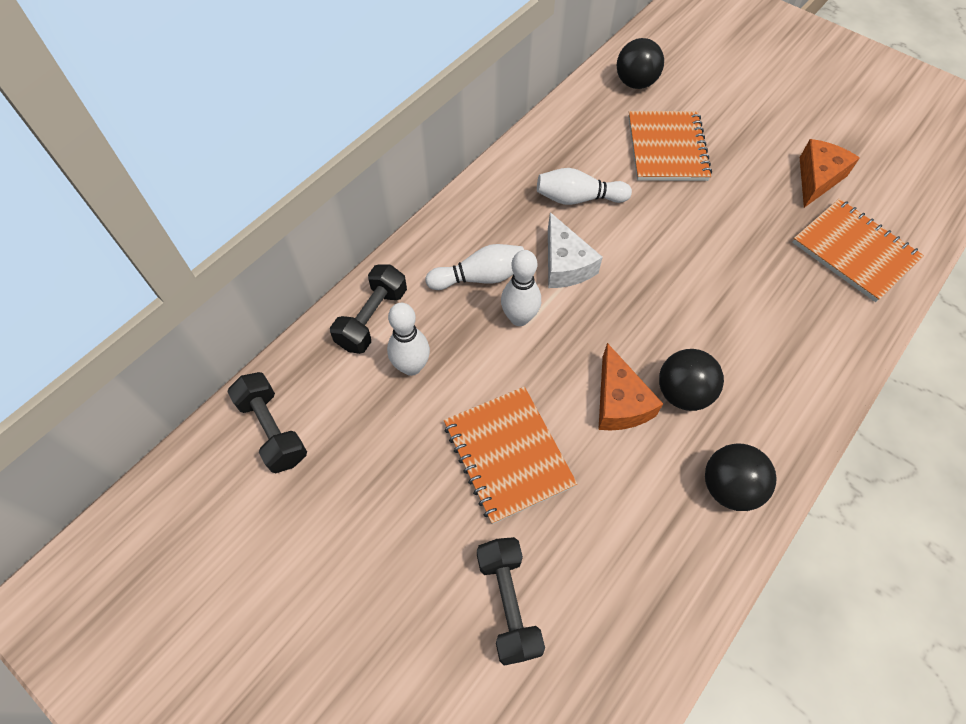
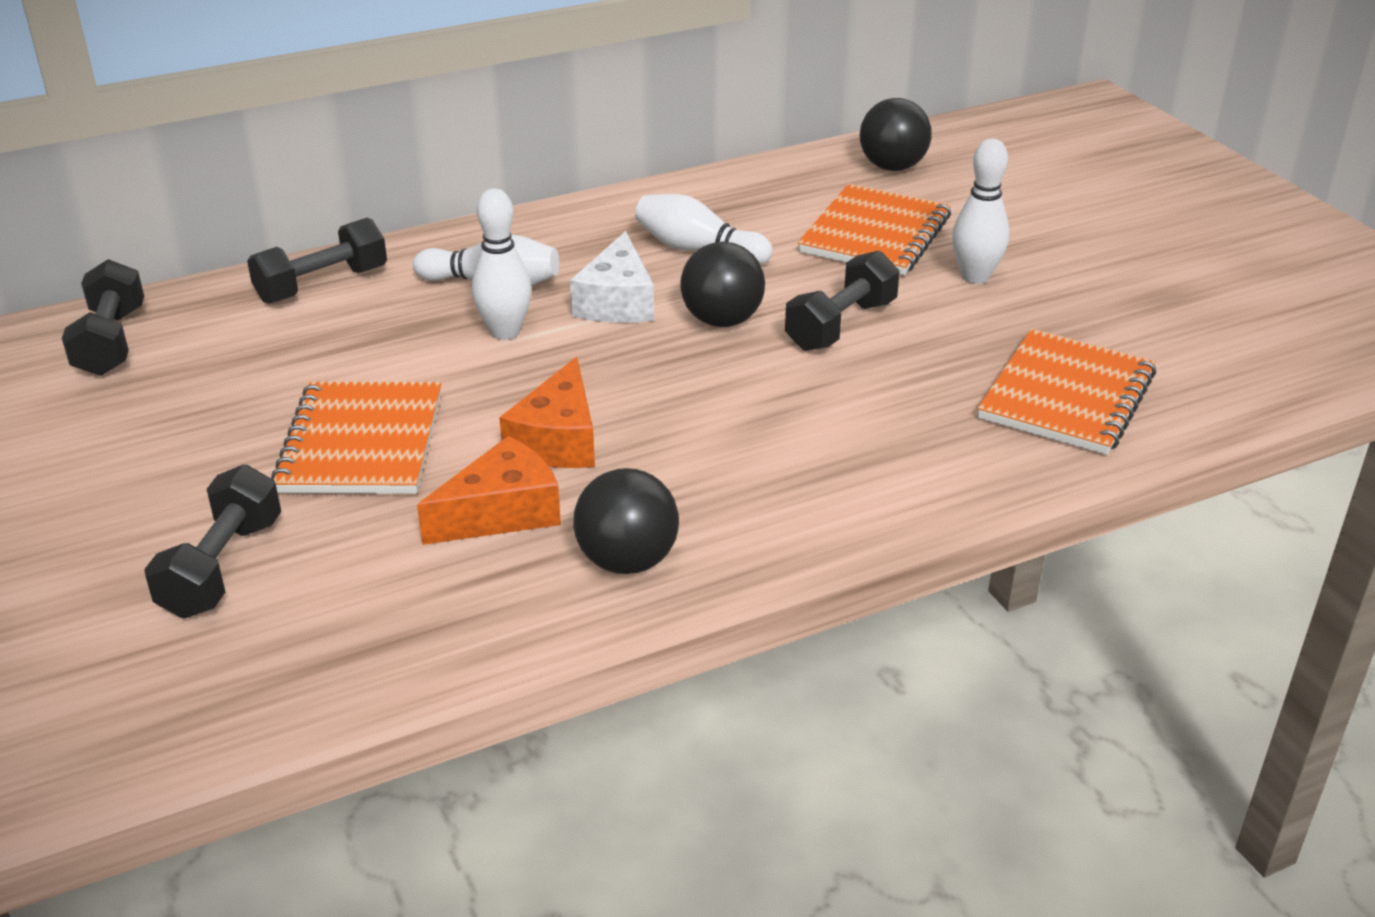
camera: 25 degrees right, 25 degrees down
white bowling pin [387,303,430,376] -> white bowling pin moved to [952,139,1009,284]
black ball [659,349,724,411] -> black ball moved to [680,242,765,327]
orange notebook [792,199,924,302] -> orange notebook turned 45 degrees clockwise [977,329,1156,455]
orange cheese [800,139,860,208] -> orange cheese moved to [417,436,561,545]
none -> black dumbbell [785,251,900,351]

